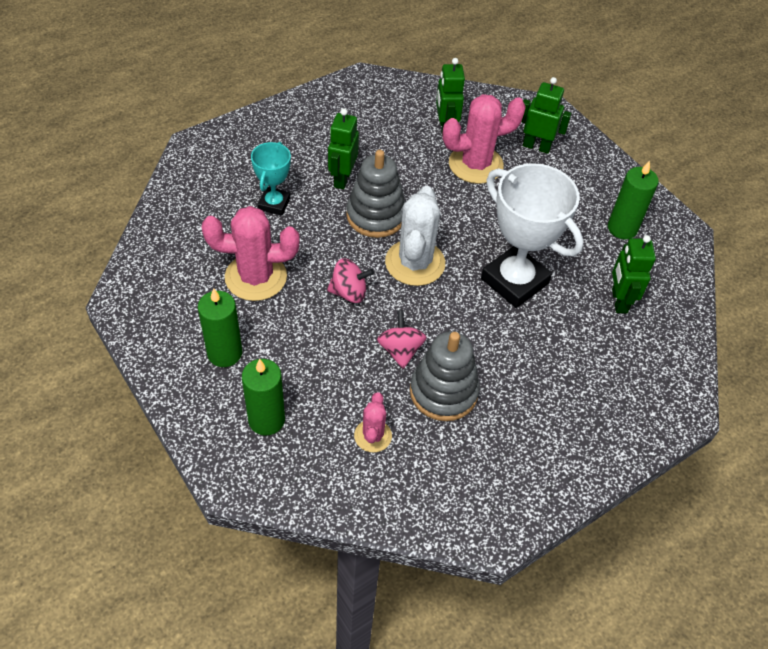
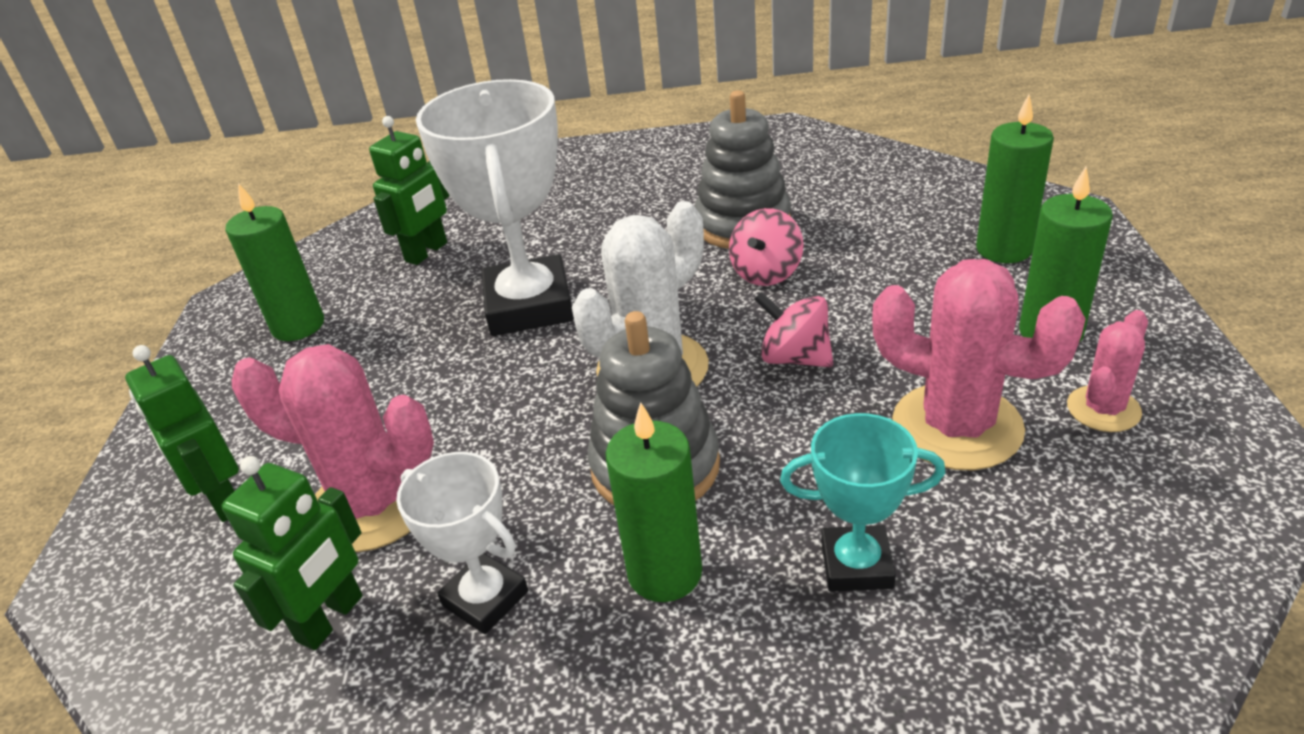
camera: 140 degrees left, 15 degrees down
turquoise trophy [251,142,291,216] -> turquoise trophy turned 45 degrees clockwise [780,413,945,592]
green robot [328,109,359,189] -> green candle [606,402,702,602]
pink cactus [354,392,392,452] -> pink cactus moved to [1067,310,1148,432]
none -> white trophy [396,452,528,634]

